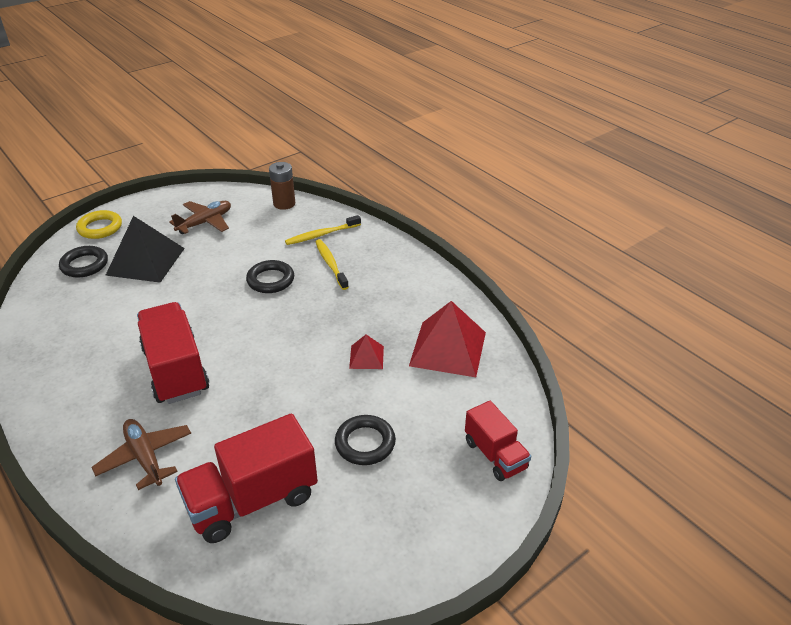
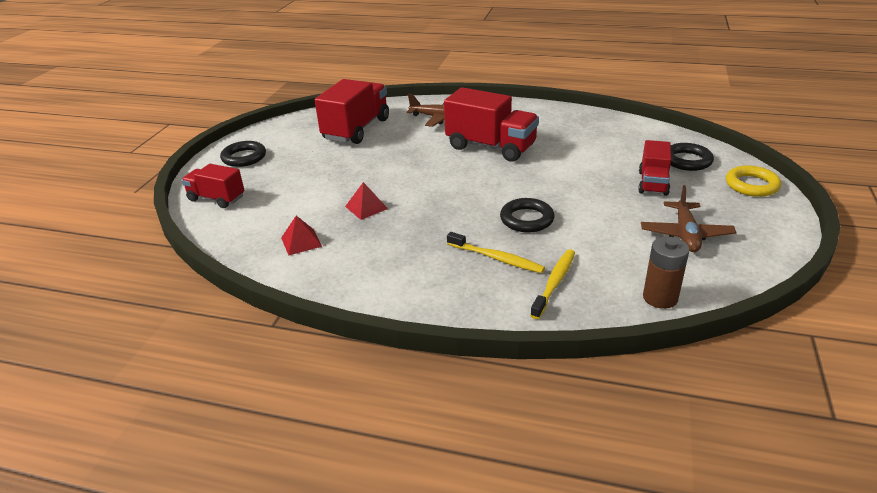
camera: 145 degrees right, 5 degrees down
black pyramid [105,216,185,283] -> red truck [638,140,671,196]
black ring [335,415,396,465] -> black ring moved to [220,141,266,167]
red pyramid [409,301,486,377] -> red pyramid [281,216,322,255], size x0.49

